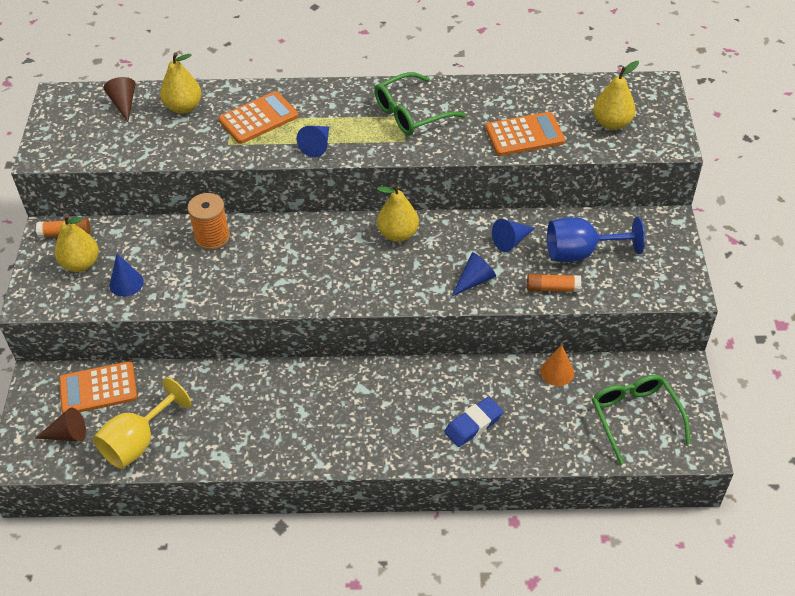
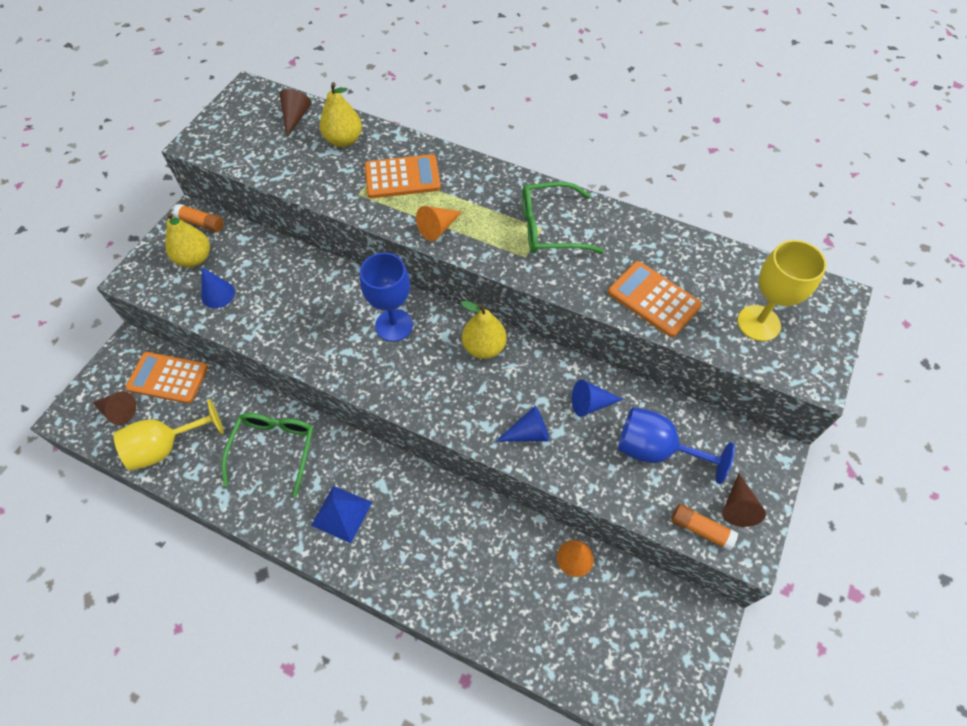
camera: 25 degrees right, 10 degrees up
orange spool [187,193,230,250] -> none
blue cone [296,126,329,157] -> orange cone [416,206,462,241]
blue eraser [444,397,504,447] -> none
orange calculator [485,112,565,156] -> orange calculator turned 150 degrees counterclockwise [608,261,702,337]
orange glue stick [527,274,581,292] -> orange glue stick moved to [671,504,738,551]
green glasses [592,375,691,464] -> green glasses moved to [222,413,314,497]
yellow pear [593,61,639,130] -> yellow goblet [737,240,827,341]
none -> blue pyramid [311,486,372,543]
none -> blue goblet [360,253,413,342]
none -> brown cone [722,473,766,527]

